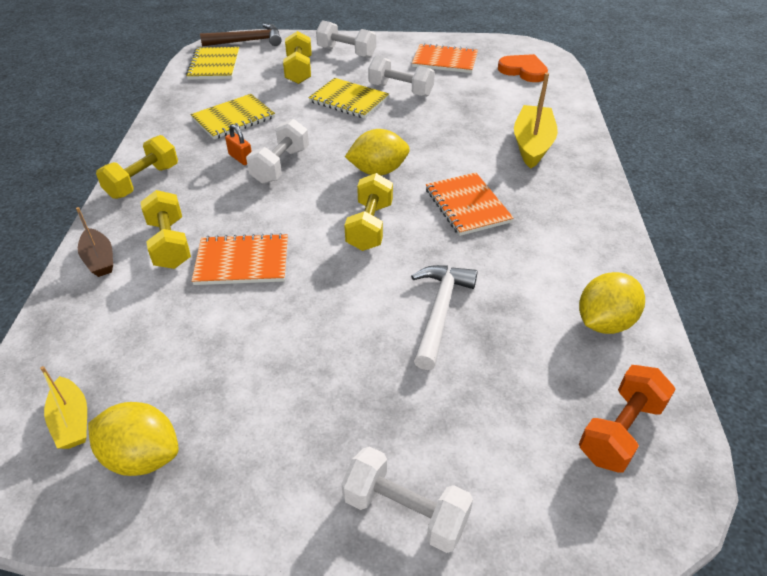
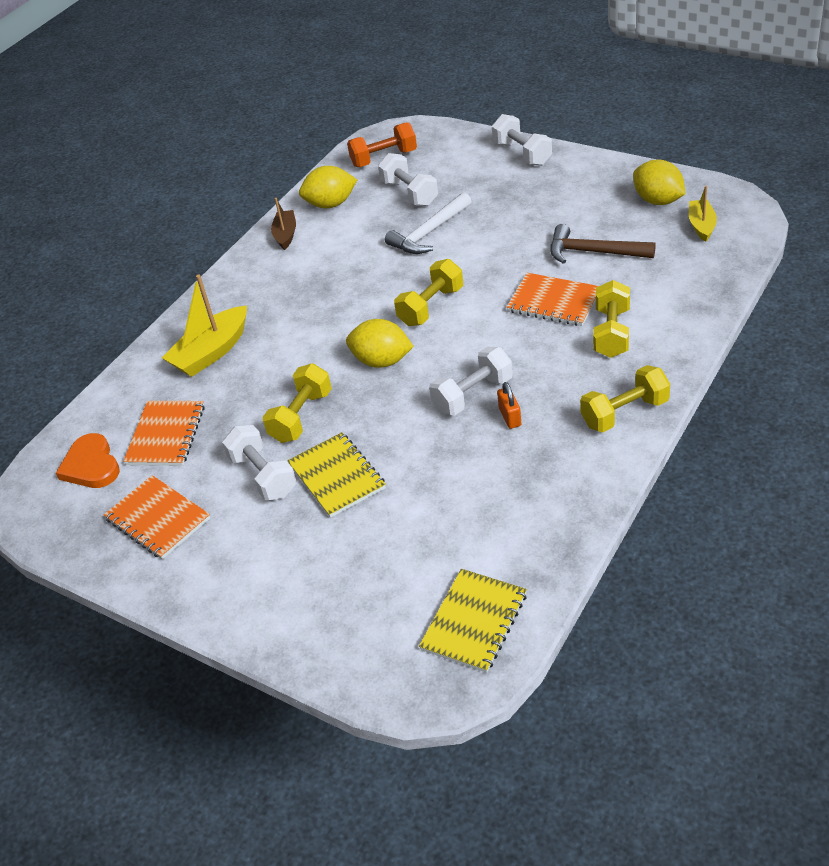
camera: 145 degrees left, 0 degrees up
brown boat [76,207,113,277] -> brown boat moved to [271,198,296,250]
yellow notebook [191,94,275,139] -> none
brown hammer [200,24,282,46] -> brown hammer moved to [550,224,656,264]
yellow dumbbell [283,31,312,84] -> yellow dumbbell moved to [262,363,332,443]
white dumbbell [316,20,376,58] -> white dumbbell moved to [378,153,438,206]
orange notebook [426,172,514,236] -> orange notebook moved to [123,401,205,466]

